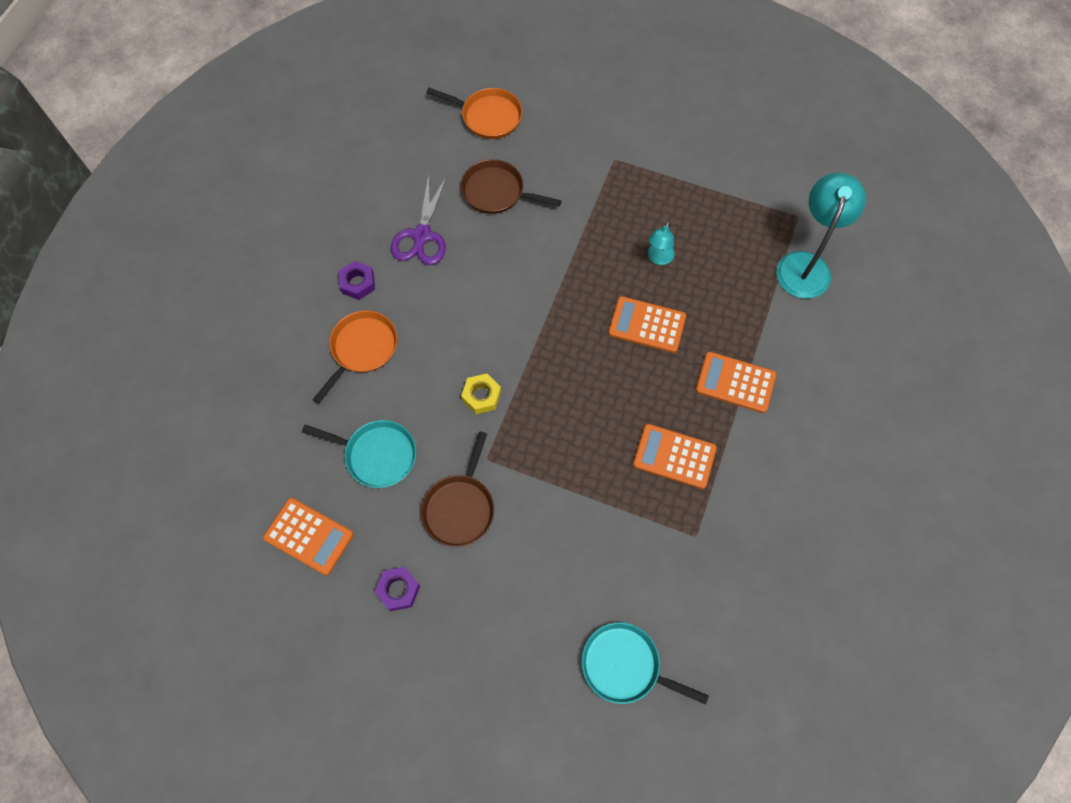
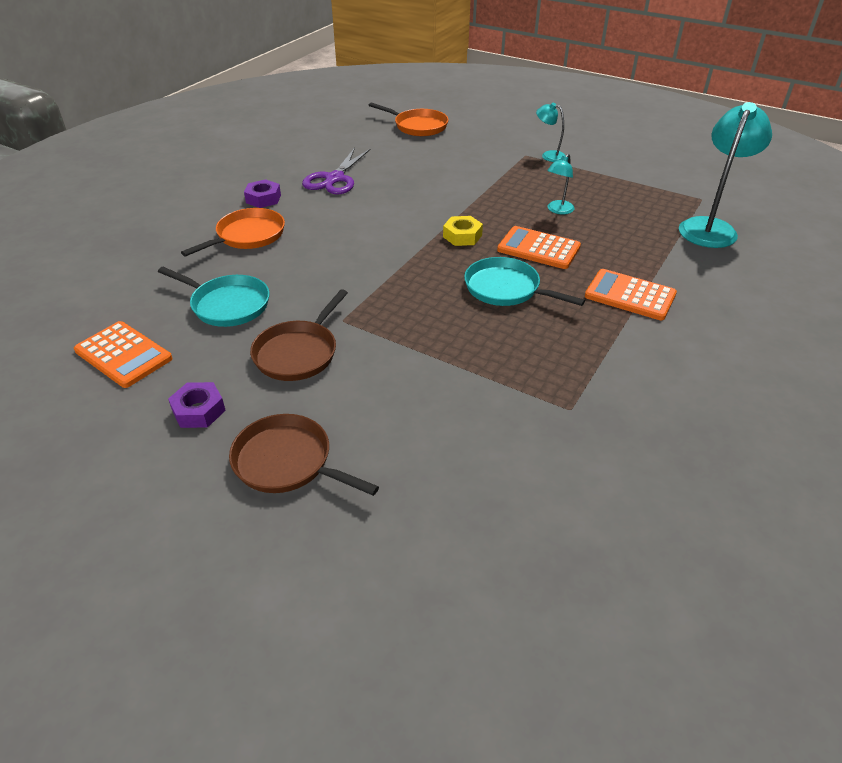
camera: 10 degrees right, 25 degrees down
brown pan [461,159,561,214] -> brown pan moved to [229,414,379,496]
yellow nut [461,374,501,414] -> yellow nut moved to [443,216,483,246]
turquoise pan [582,622,709,705] -> turquoise pan moved to [464,257,585,306]
orange calculator [633,424,717,489] -> none
none -> turquoise lamp [536,103,566,162]

